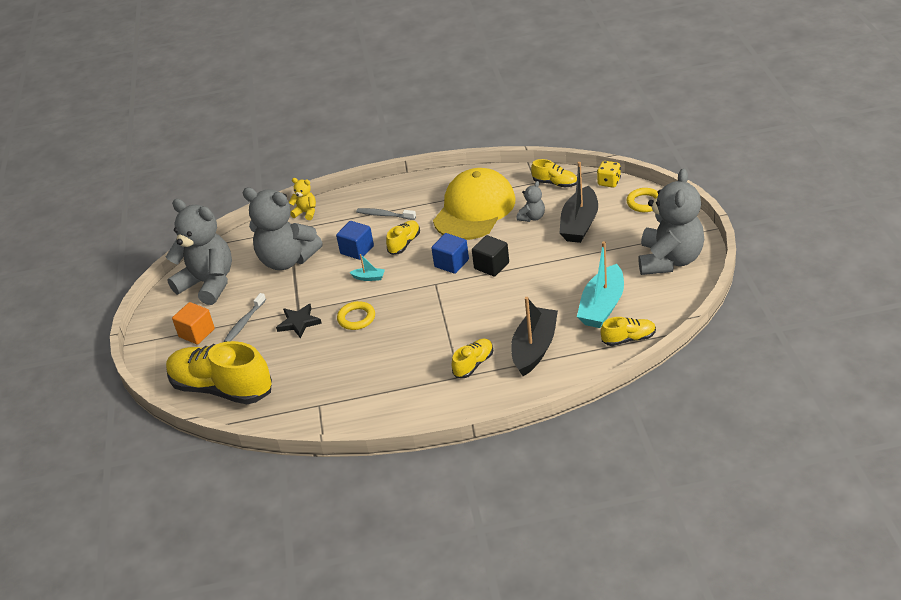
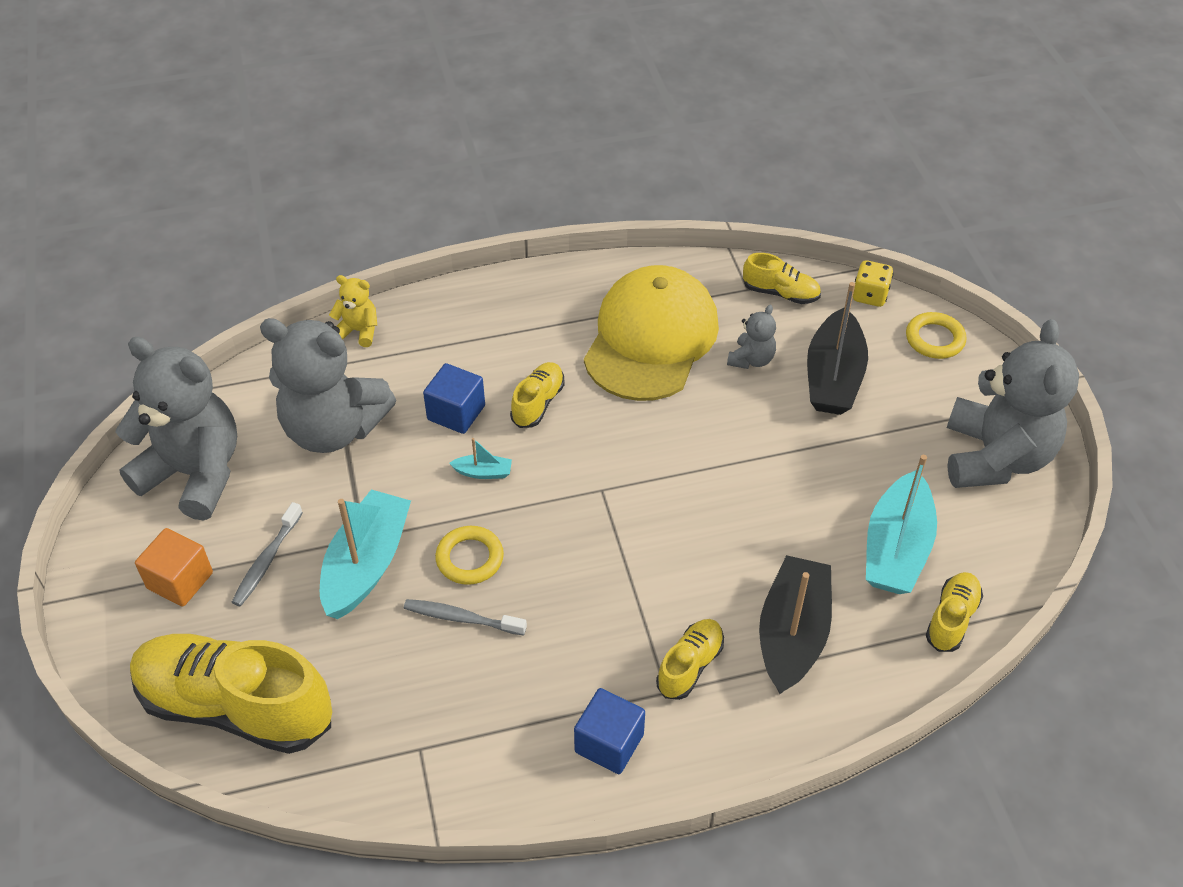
camera: 10 degrees left, 10 degrees up
black star [276,304,322,339] -> turquoise boat [320,489,411,619]
grey toothbrush [356,208,416,220] -> grey toothbrush moved to [404,599,527,636]
blue cube [431,233,469,274] -> blue cube moved to [574,688,645,774]
black cube [472,235,509,277] -> none
yellow shoe [600,317,656,346] -> yellow shoe turned 45 degrees counterclockwise [926,572,983,652]

